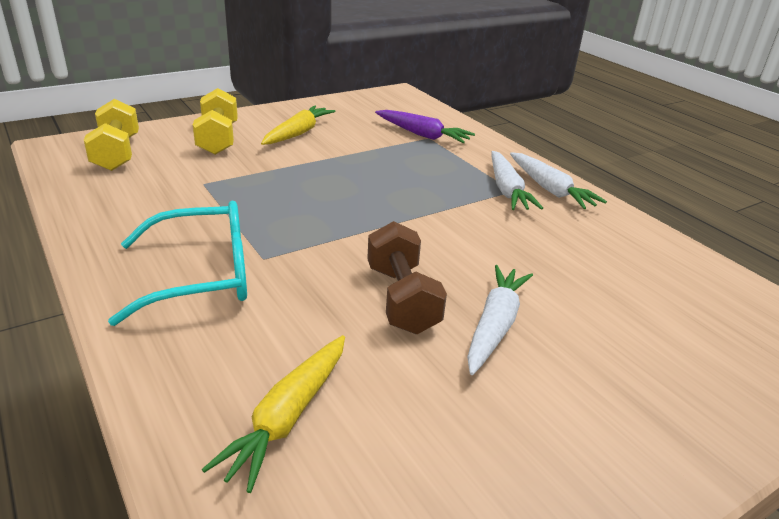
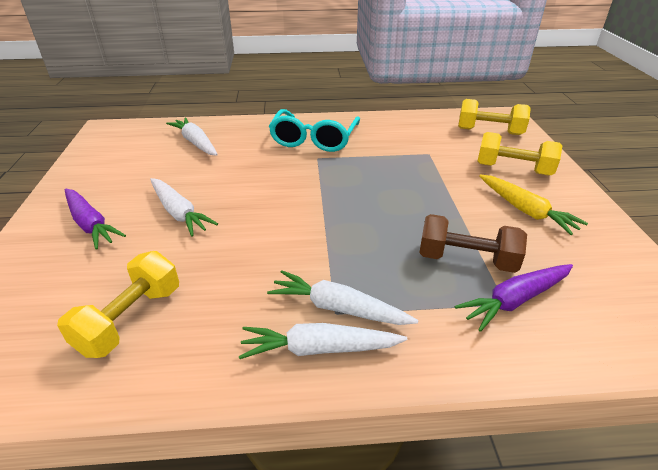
camera: 120 degrees right, 5 degrees up
yellow carrot [202,335,345,493] -> white carrot [166,117,218,156]
brown dumbbell [367,221,447,334] -> brown dumbbell moved to [419,214,527,273]
none -> yellow dumbbell [57,251,179,358]
none -> purple carrot [65,189,126,250]

